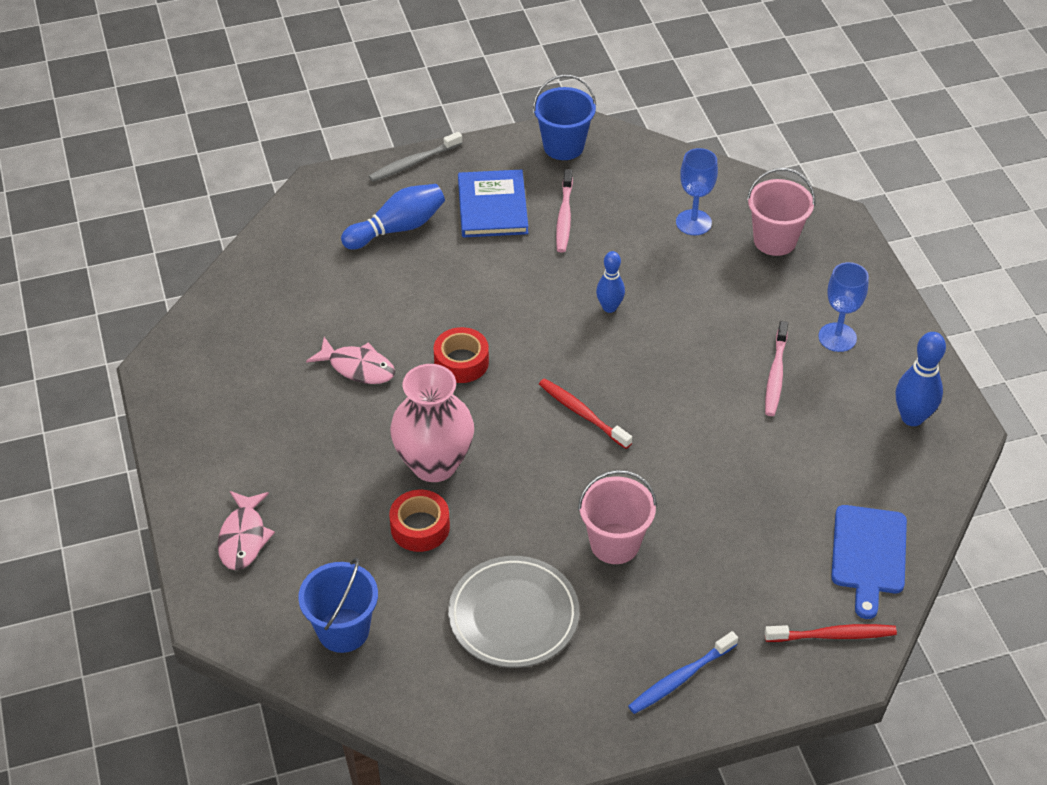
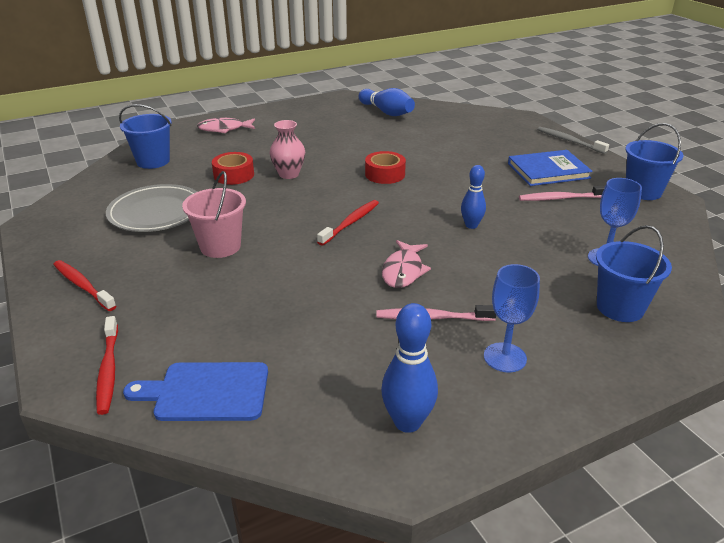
camera: 80 degrees right, 15 degrees down
pink fish [306,337,395,384] -> pink fish moved to [382,240,431,288]
blue bowling pin [341,184,445,249] -> blue bowling pin moved to [358,88,415,116]
pink vase [390,364,474,482] -> pink vase [269,120,305,179], size x0.61
blue toothbrush [628,631,738,714] -> red toothbrush [53,260,116,311]
pink bucket [747,168,815,256] -> blue bucket [596,225,672,322]

